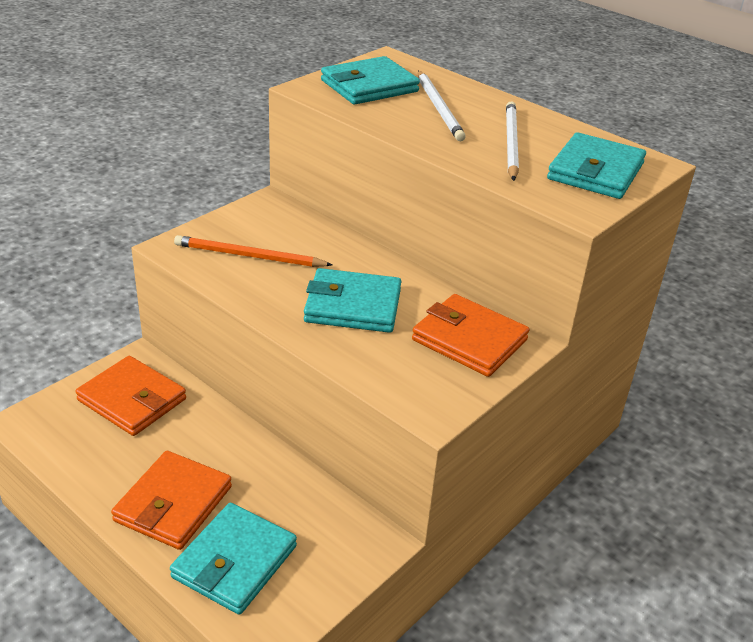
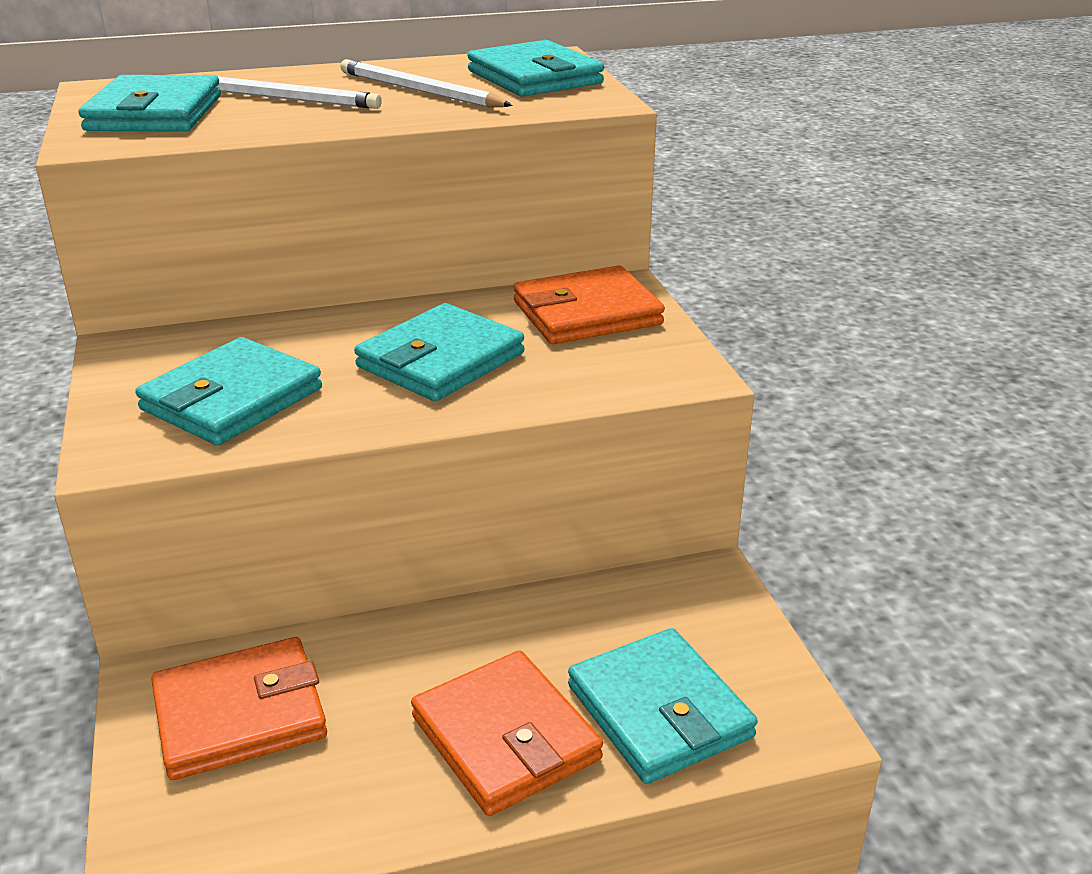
camera: 55 degrees left, 5 degrees down
orange pencil [174,235,332,267] -> turquoise wallet [135,337,322,445]

